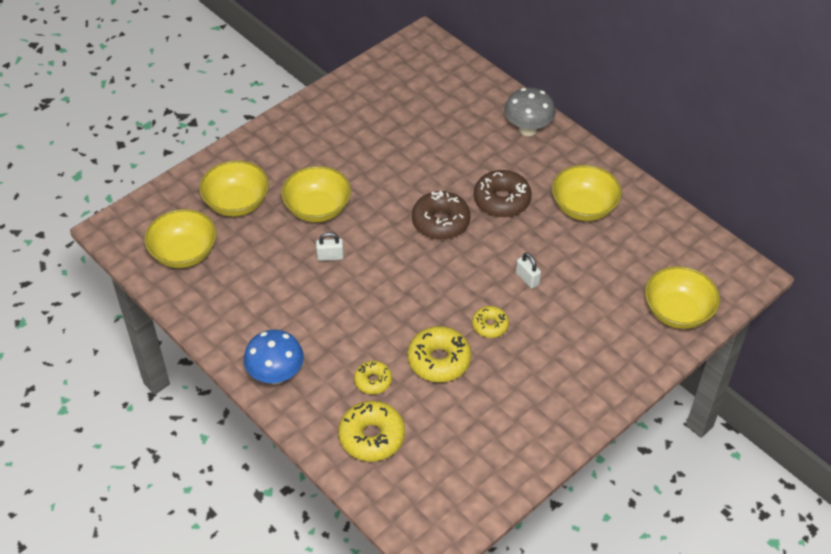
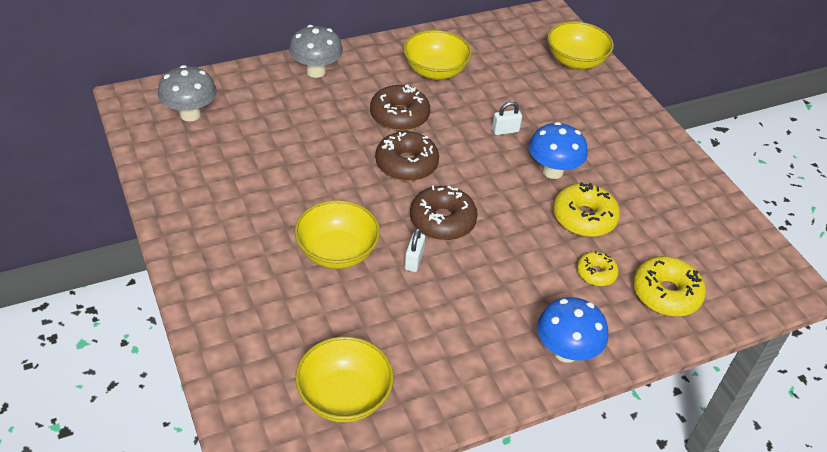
camera: 75 degrees left, 5 degrees down
yellow bowl [199,160,269,217] -> none
yellow donut [472,306,509,338] -> blue mushroom [529,122,588,179]
none -> grey mushroom [157,65,217,121]
none -> brown donut [410,185,478,240]

